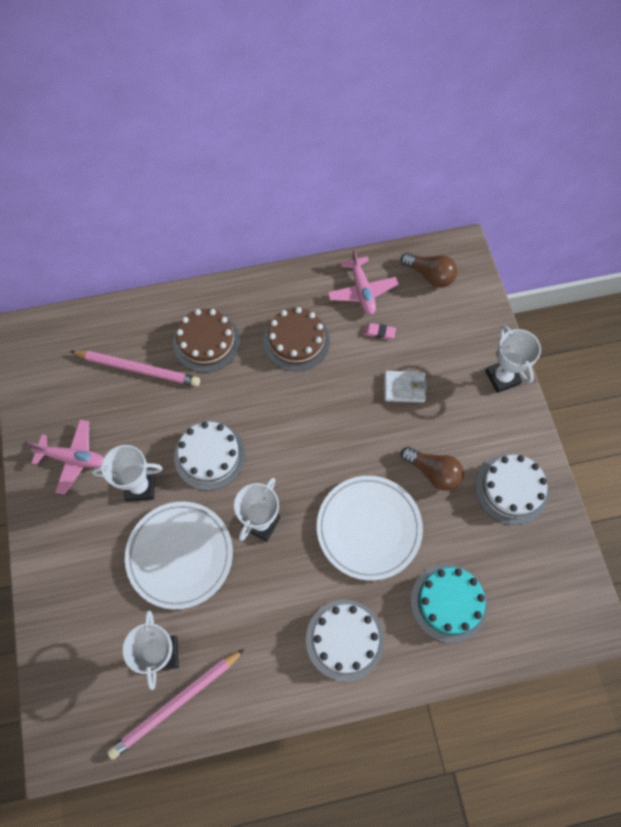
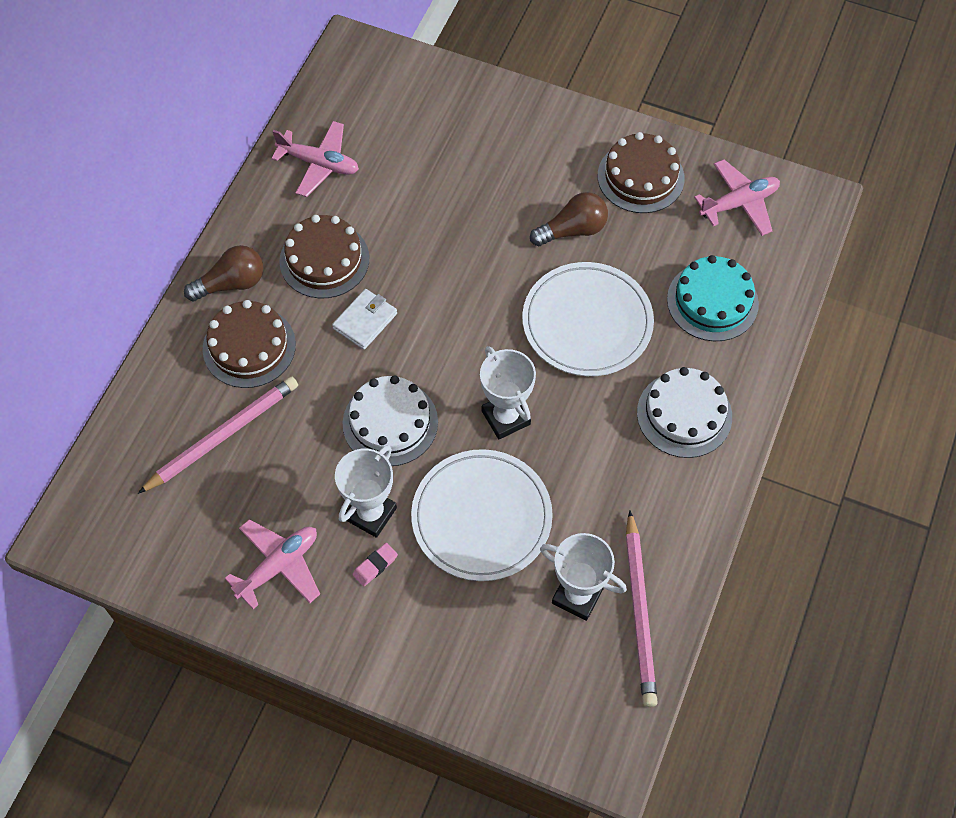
camera: 55 degrees left, 5 degrees down
pink eraser [364,323,396,340] -> pink eraser moved to [352,543,398,587]
white wallet [385,371,427,403] -> white wallet moved to [332,289,397,350]
brown light bulb [401,252,457,287] -> brown light bulb moved to [184,245,263,301]
white cake [475,454,548,525] -> brown cake [598,132,685,213]
white trophy [485,325,541,393] -> none
none -> pink plane [694,159,780,236]

